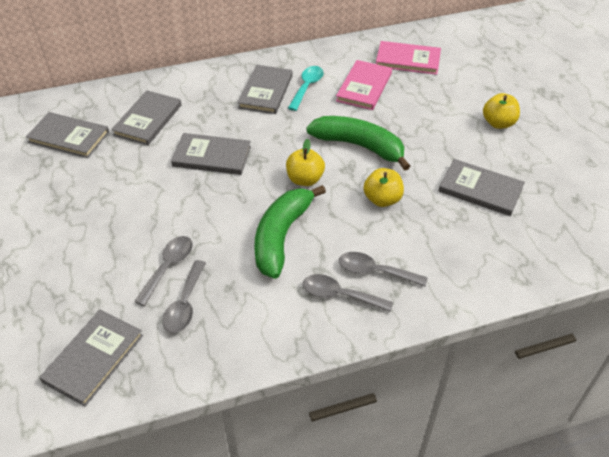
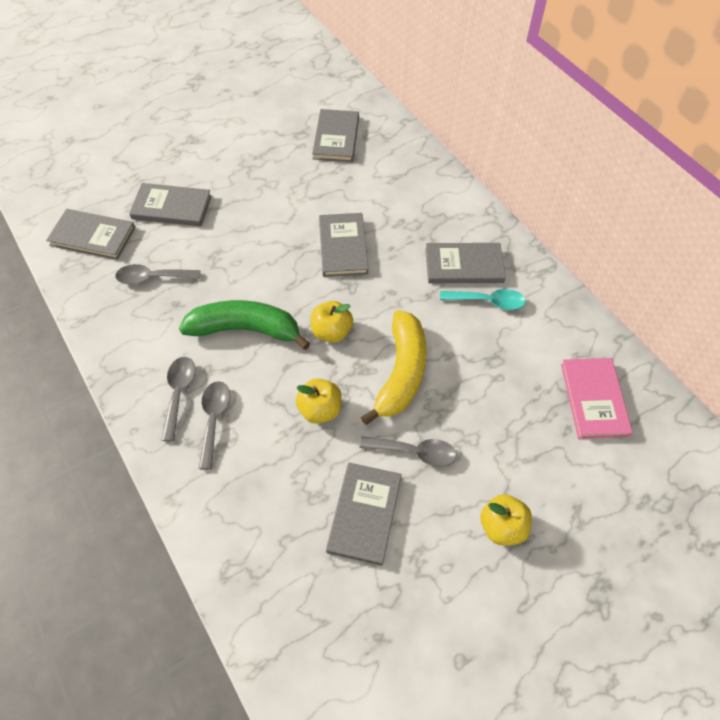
camera: 75 degrees right, 10 degrees up
grey book [111,90,182,145] -> grey book moved to [129,183,212,226]
grey spoon [134,236,193,306] -> grey spoon moved to [360,436,457,467]
green banana [306,116,410,171] -> yellow banana [361,310,427,425]
pink book [336,60,392,110] -> none

